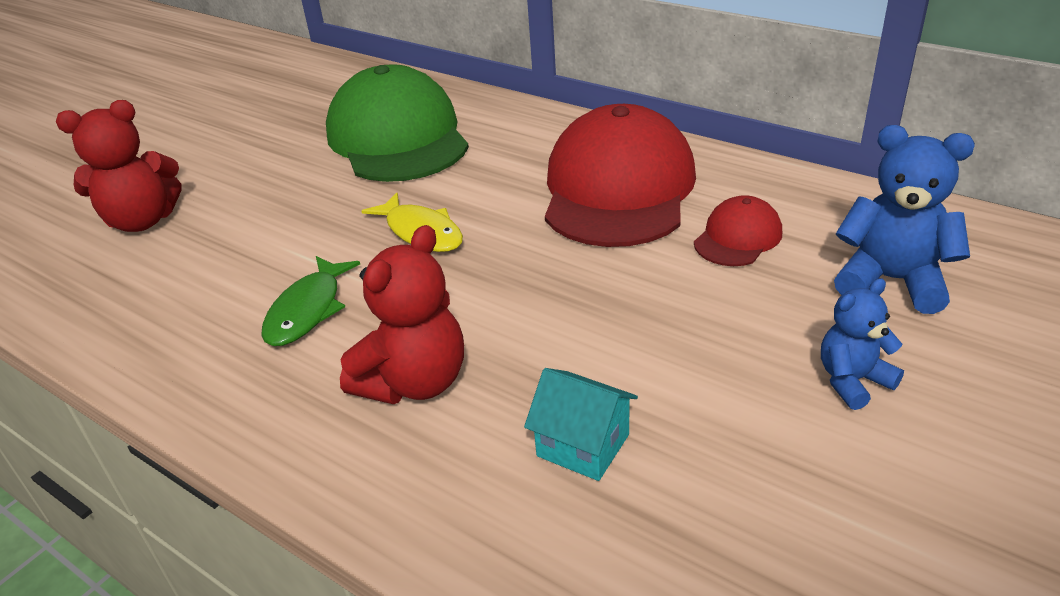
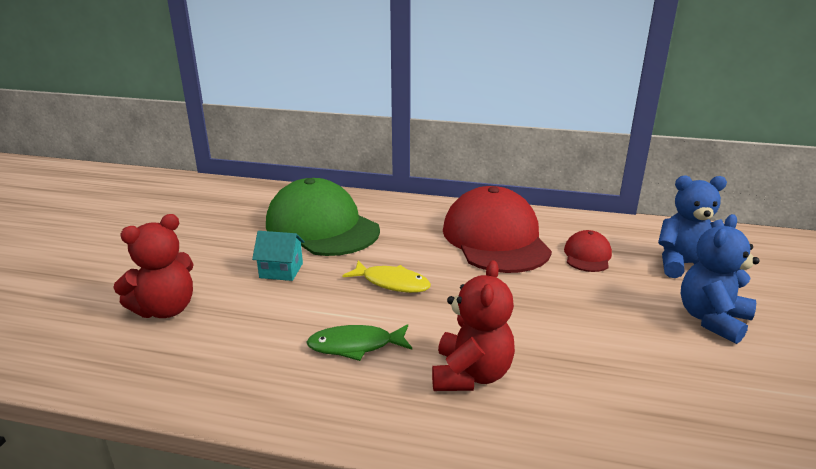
camera: 25 degrees left, 10 degrees down
green fish [261,256,360,346] -> green fish turned 90 degrees clockwise [306,324,412,361]
turquoise house [524,368,638,481] -> turquoise house moved to [252,231,305,281]
blue teddy bear [821,278,904,410] -> blue teddy bear [680,214,760,344], size x1.62

